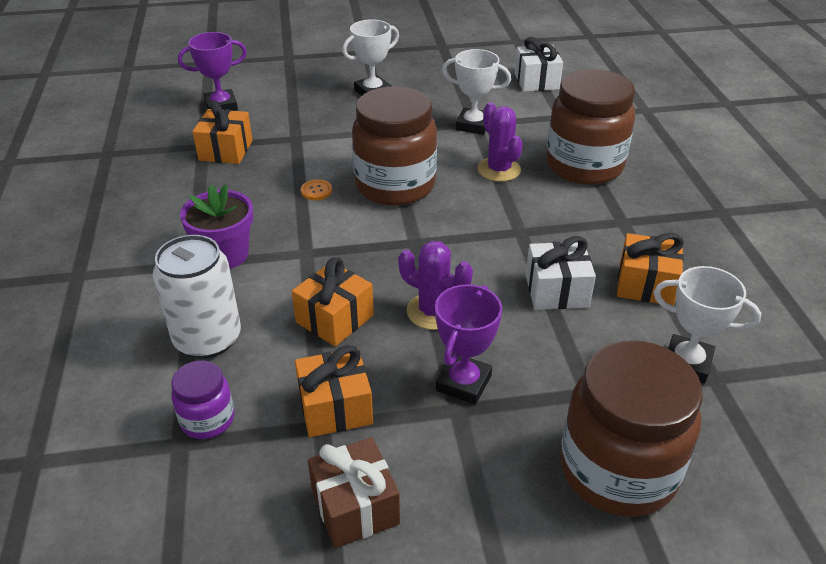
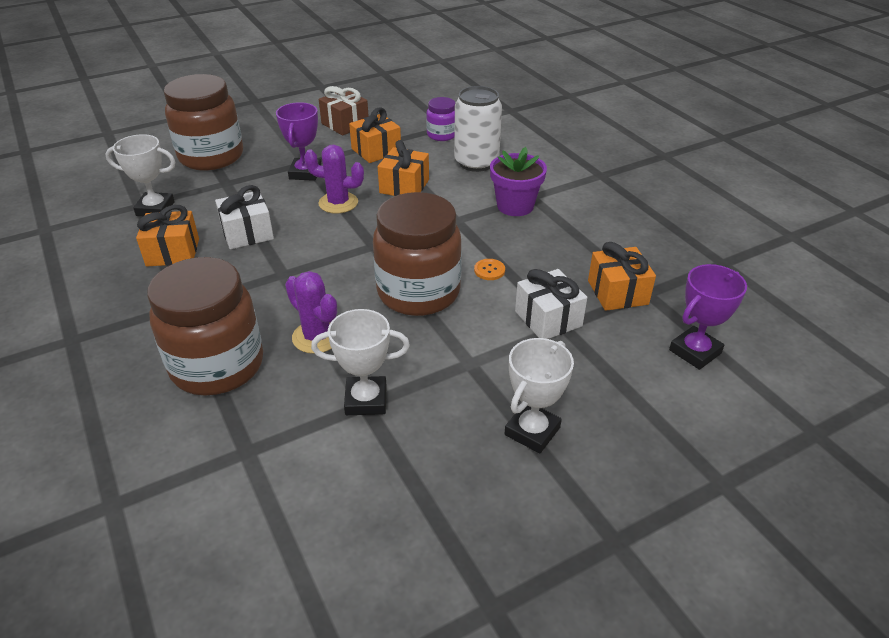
camera: 160 degrees right, 0 degrees up
white gift [515,37,563,92] -> white gift moved to [515,269,587,339]

